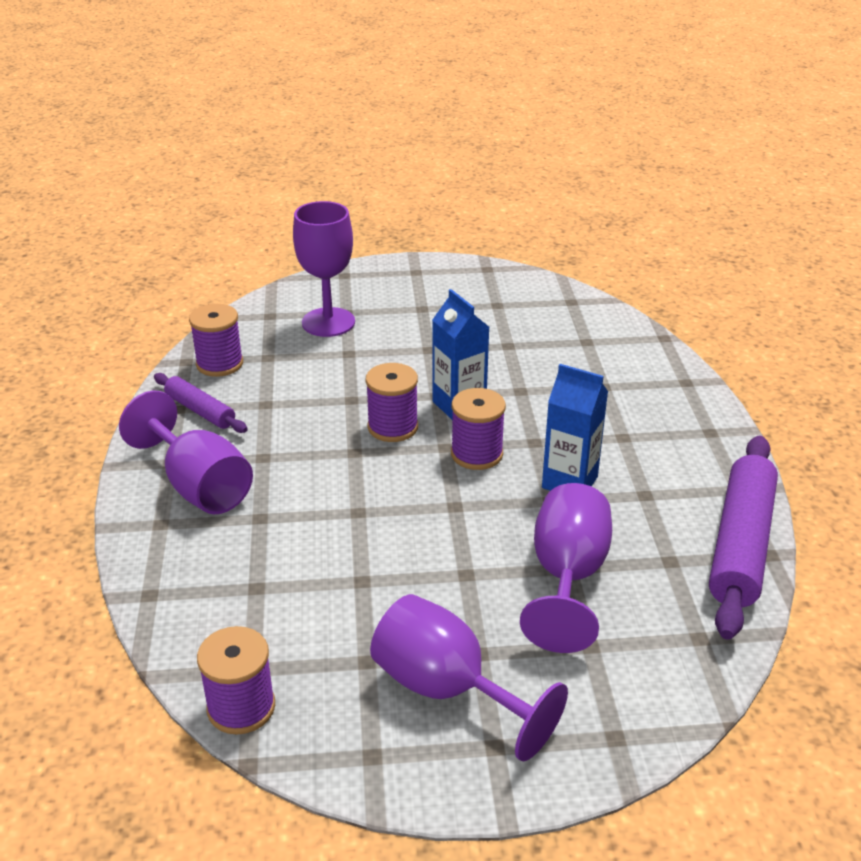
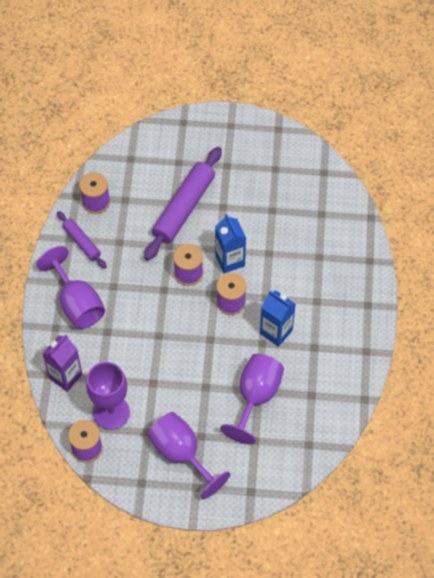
camera: 10 degrees right, 25 degrees up
purple goblet [293,201,355,337] -> purple goblet moved to [86,362,130,430]
purple rolling pin [709,436,778,640] -> purple rolling pin moved to [144,147,222,261]
none -> purple carton [42,335,83,392]

